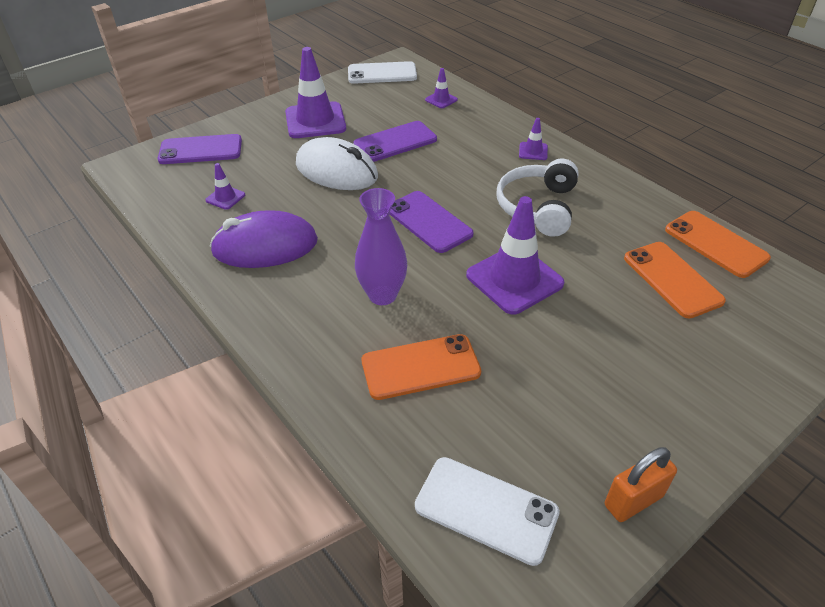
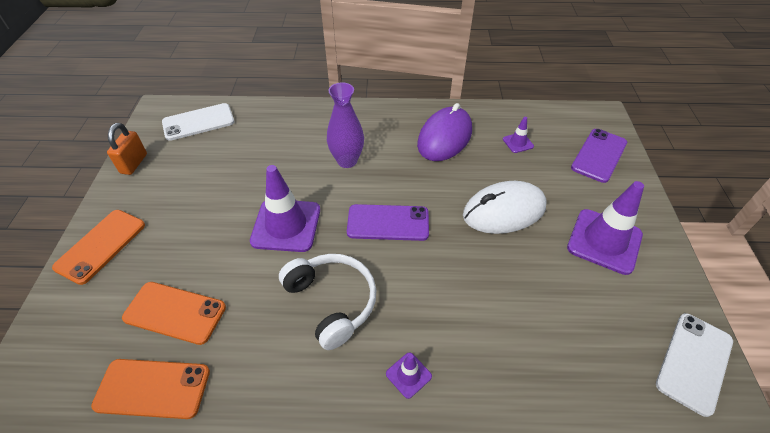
camera: 130 degrees right, 5 degrees up
purple phone [353,121,437,162] -> none
orange phone [362,334,481,400] -> orange phone moved to [52,210,145,285]
purple traffic cone [425,68,458,108] -> none

